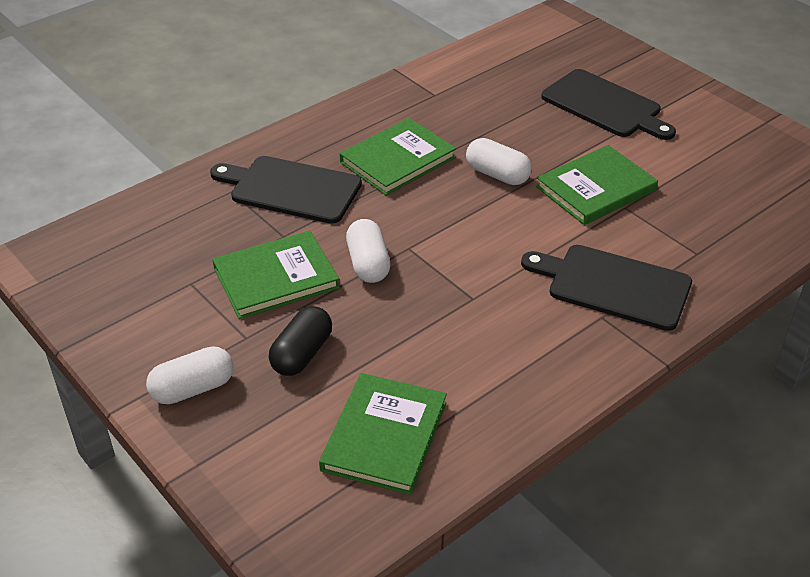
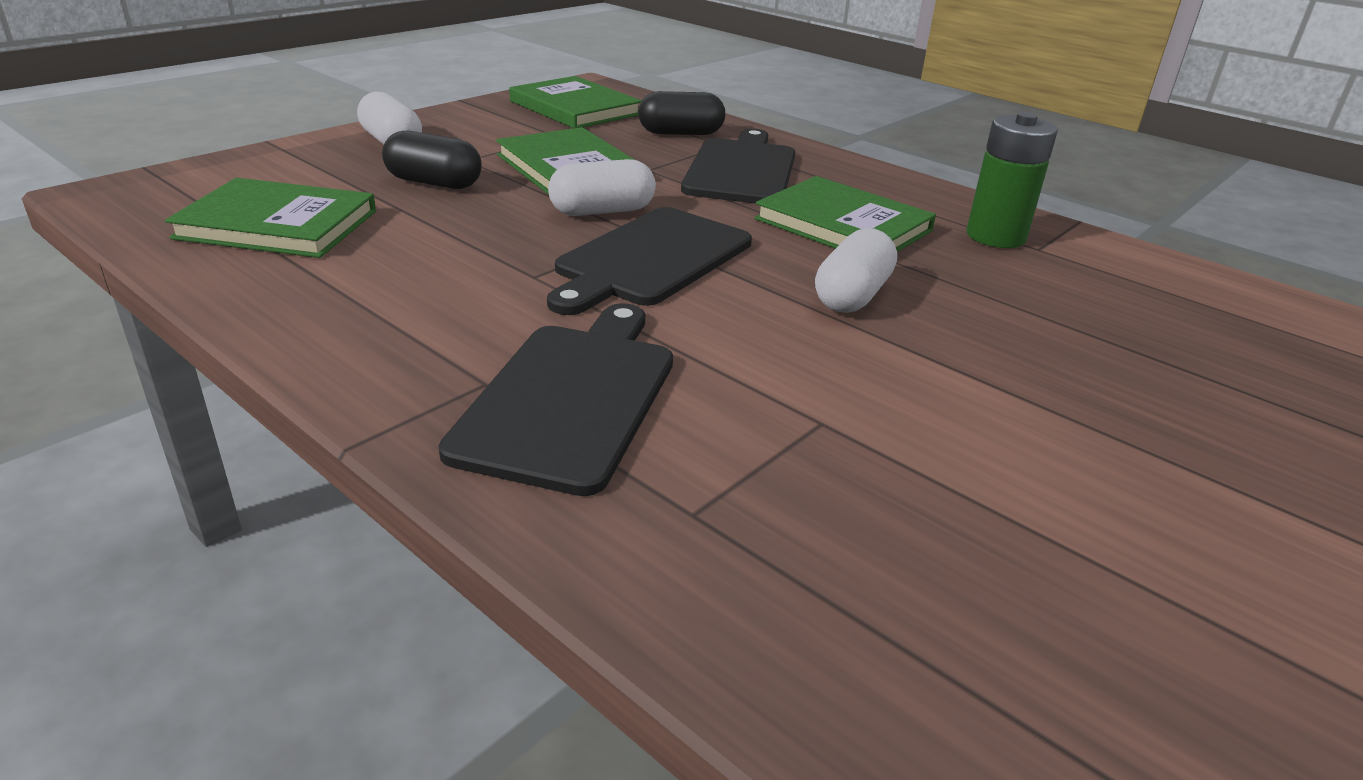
camera: 80 degrees right, 10 degrees down
green book [536,145,658,225] -> green book moved to [509,76,642,128]
black cutting board [541,69,676,140] -> black cutting board moved to [547,207,752,315]
none -> black capsule [638,91,725,135]
none -> green battery [967,112,1058,248]

